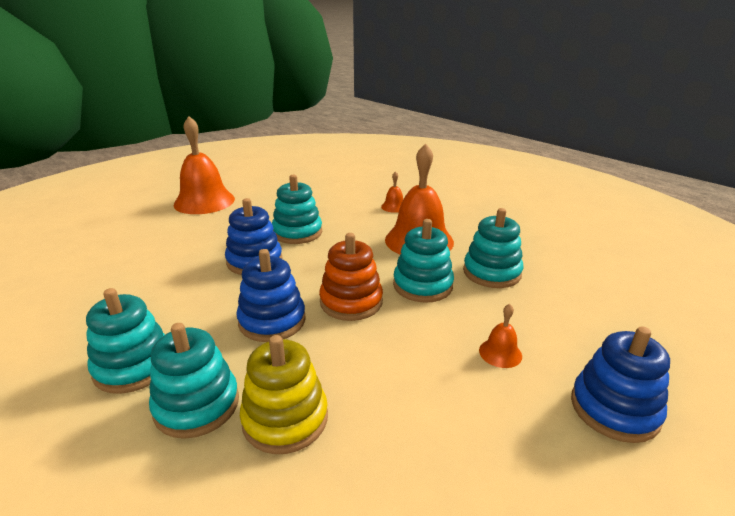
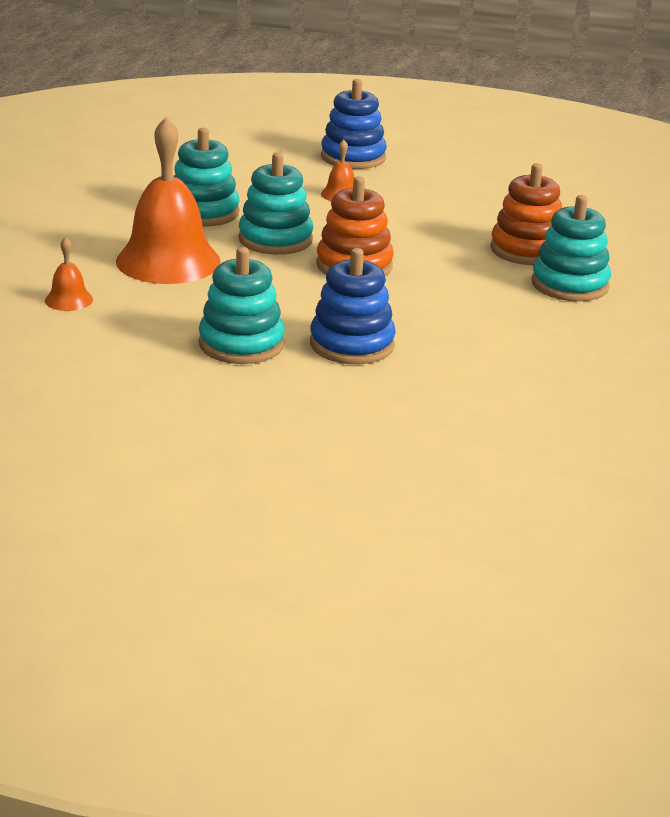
camera: 125 degrees left, 0 degrees up
turquoise stacking toy [86,288,165,394] -> none
orange bell [174,116,235,214] -> none
blue stacking toy [237,249,306,342] -> none
yellow stacking toy [240,335,328,454] -> orange stacking toy [490,164,562,265]

